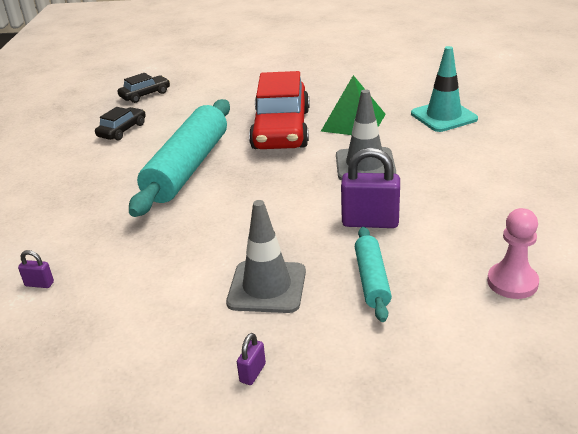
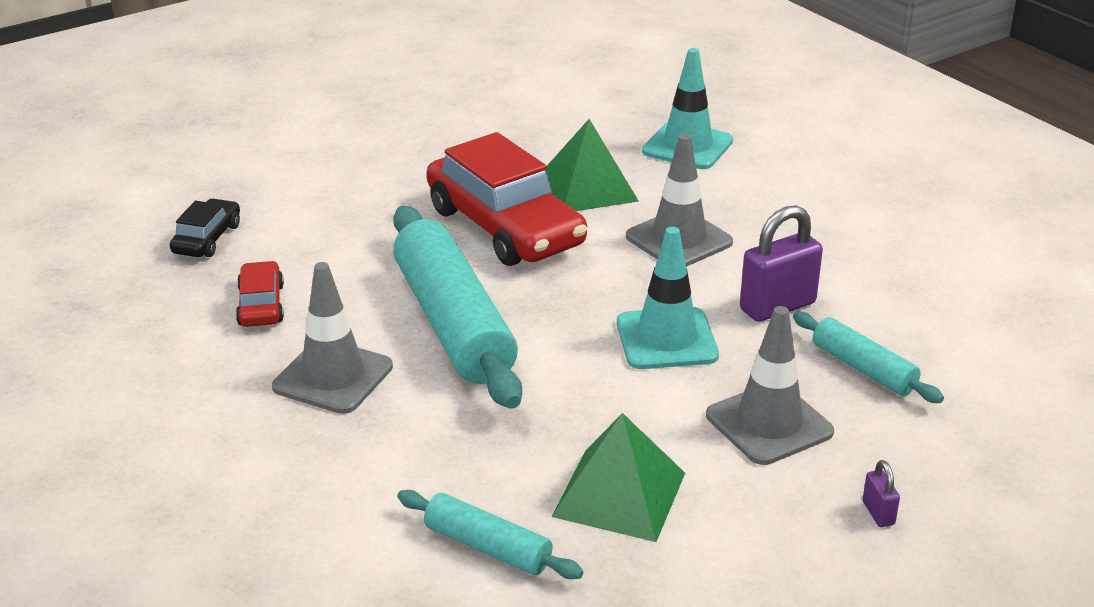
camera: 40 degrees left, 0 degrees up
purple padlock [18,250,54,288] -> turquoise rolling pin [397,490,583,579]
black car [95,107,146,141] -> red car [236,261,284,327]
pink pawn [487,208,539,299] -> none
none -> grey traffic cone [272,262,393,414]
none -> green pyramid [551,413,685,542]
none -> turquoise traffic cone [617,227,719,369]

